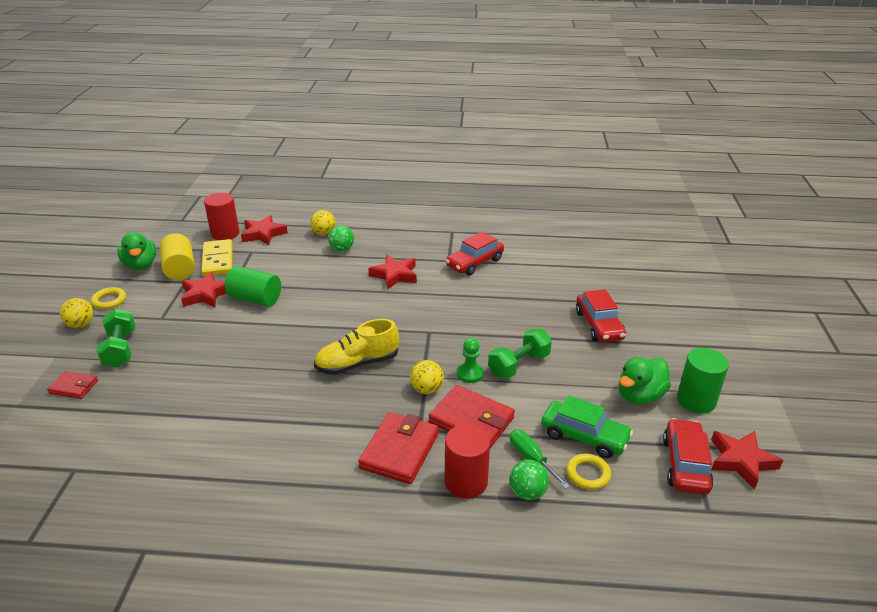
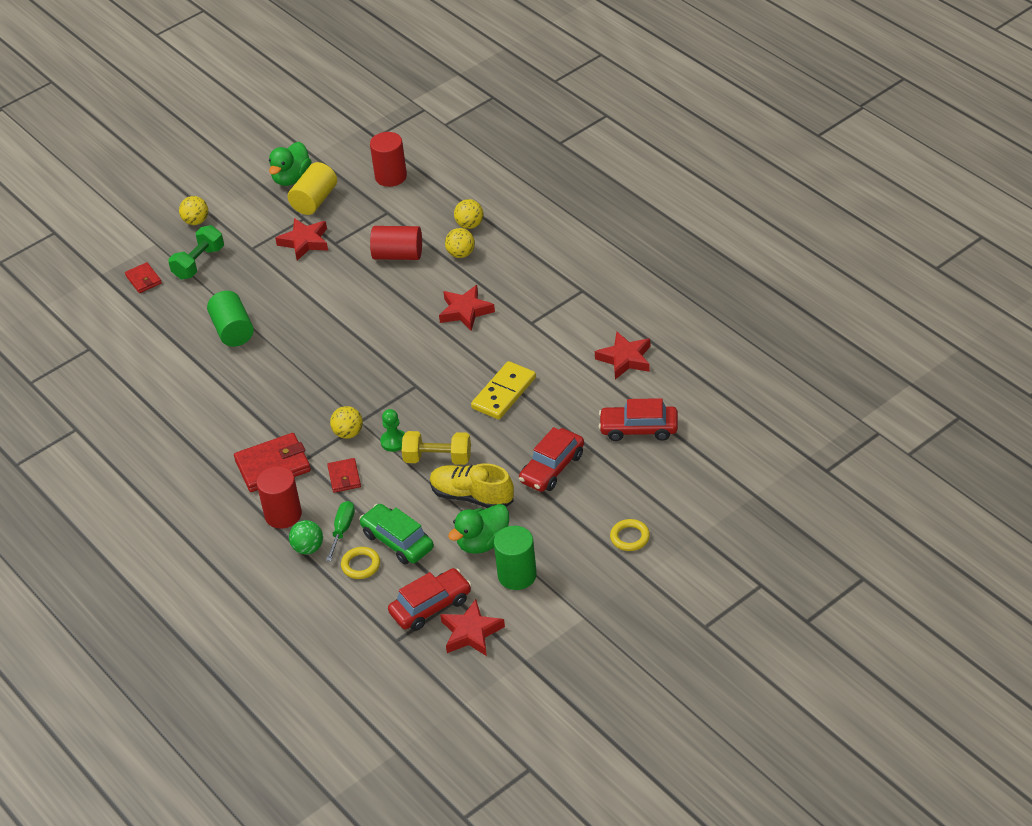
camera: 50 degrees right, 10 degrees up
yellow ring [91,287,126,309] -> yellow ring moved to [610,519,650,551]
yellow domino [201,239,232,276] -> yellow domino moved to [471,361,536,419]
green cylinder [225,266,281,307] -> green cylinder moved to [207,291,254,347]
red star [241,215,288,245] -> red star moved to [595,332,651,379]
yellow shoe [314,319,399,375] -> yellow shoe moved to [430,464,514,508]
green ball [328,225,354,251] -> yellow ball [445,228,475,258]
red wallet [429,385,515,448] -> red wallet [327,458,361,493], size x0.56
red car [445,232,504,276] -> red car moved to [598,398,678,441]
green dumbbell [488,329,552,379] -> yellow dumbbell [402,431,471,465]
green car [541,395,633,458] -> green car turned 150 degrees clockwise [359,504,434,565]
green duck [619,357,671,405] -> green duck turned 45 degrees counterclockwise [448,504,509,554]
none -> red cylinder [370,226,422,260]

